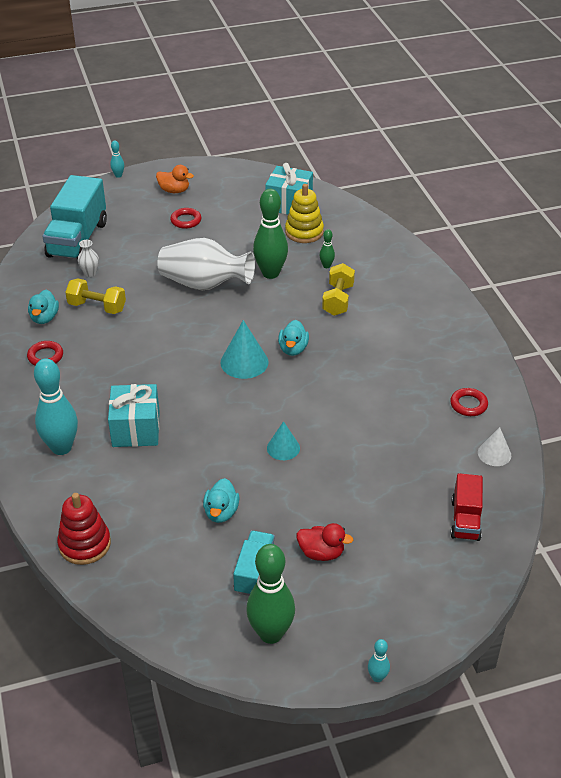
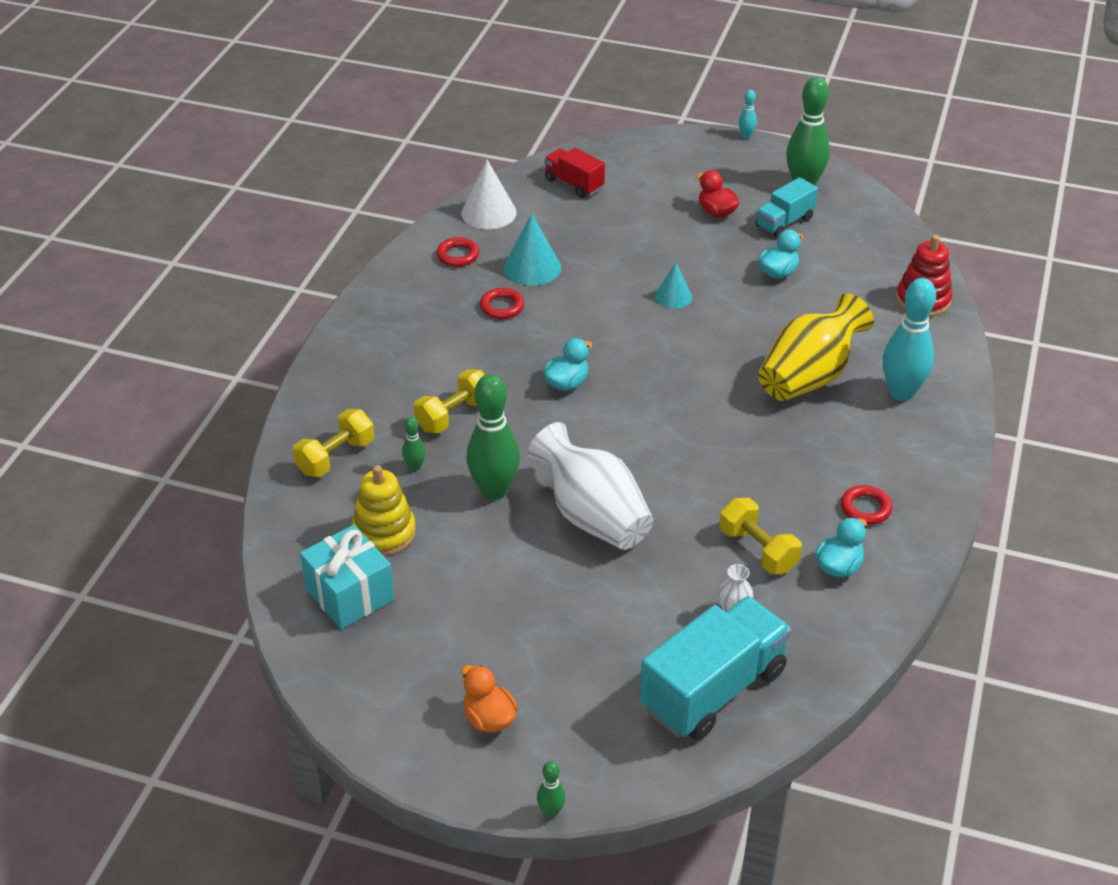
camera: 145 degrees left, 0 degrees up
turquoise gift [108,384,160,447] -> yellow vase [758,293,874,401]
turquoise bowling pin [110,140,124,178] -> green bowling pin [537,761,566,818]
red ring [170,208,201,229] -> red ring moved to [480,288,524,319]
turquoise cone [220,320,269,379] -> turquoise cone moved to [504,214,561,286]
red truck [450,473,483,541] -> red truck turned 90 degrees counterclockwise [544,148,605,198]
white cone [478,427,511,466] -> white cone [461,160,517,229], size x1.57
none -> yellow dumbbell [293,409,374,477]

